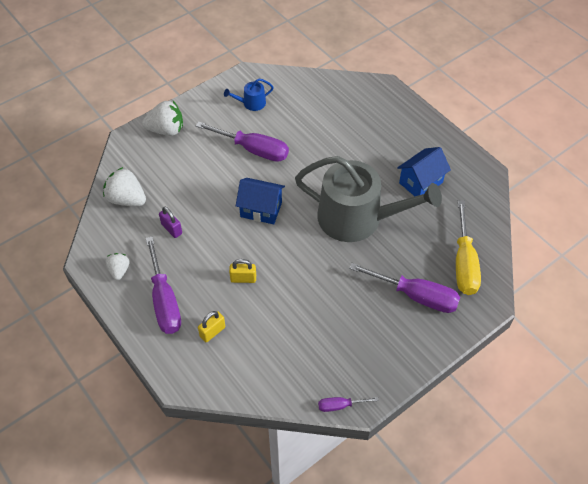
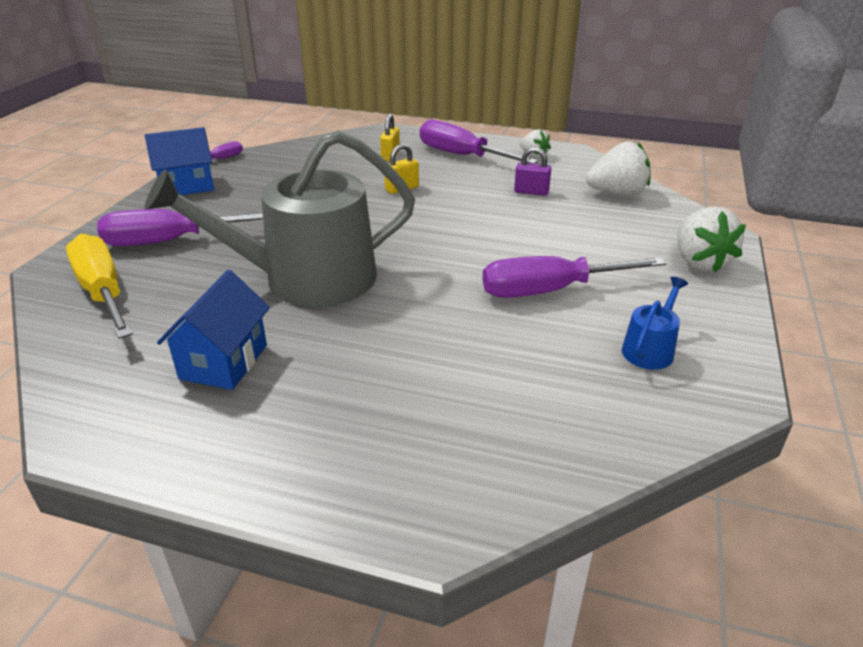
camera: 145 degrees right, 20 degrees down
white strawberry [142,101,183,136] -> white strawberry turned 60 degrees counterclockwise [677,207,746,272]
blue house [236,178,285,224] -> blue house moved to [145,127,214,195]

